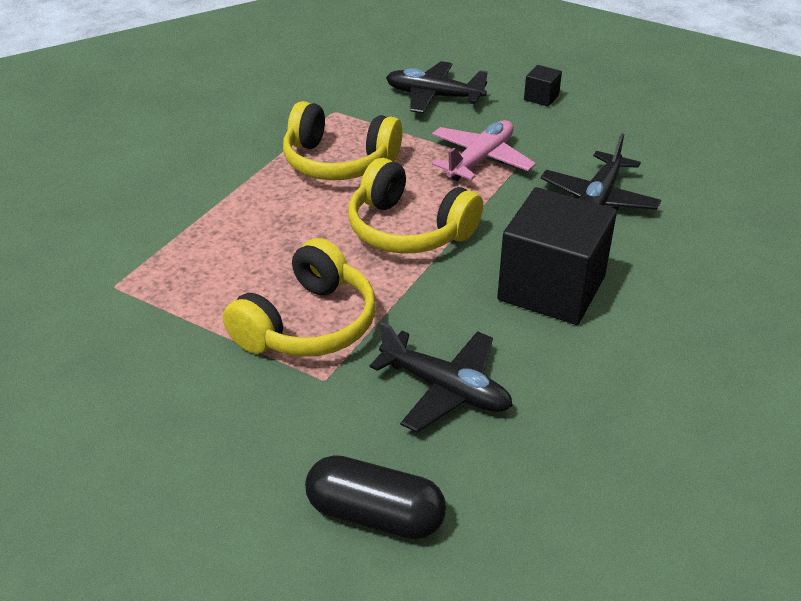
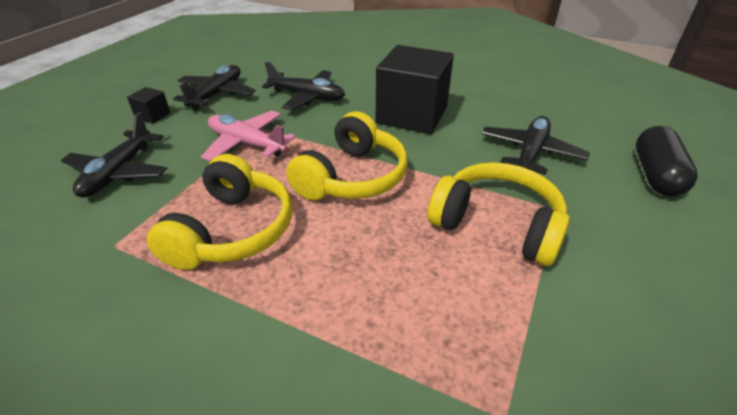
camera: 95 degrees left, 0 degrees up
none -> black plane [173,65,256,110]

